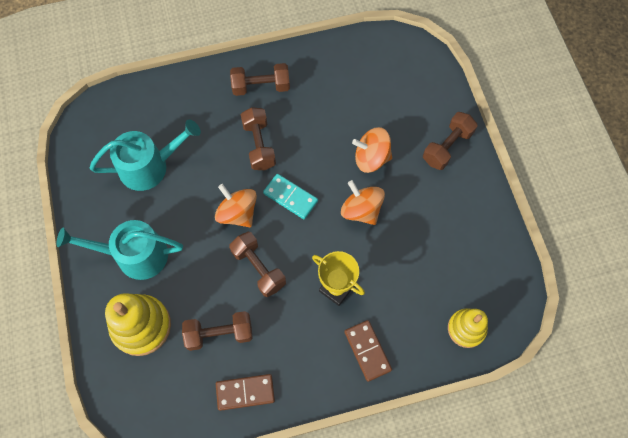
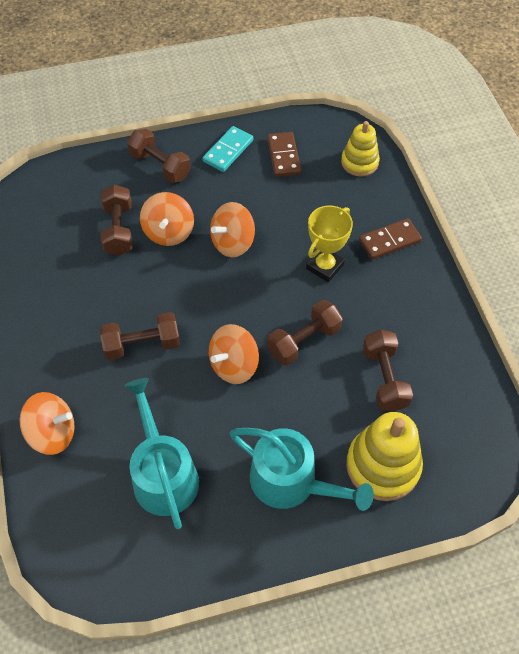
camera: 90 degrees left, 10 degrees down
turquoise watering can [57,220,183,280] -> turquoise watering can turned 60 degrees counterclockwise [230,428,374,511]
brown domino [216,374,275,411] -> brown domino moved to [267,132,301,177]
brown dumbbell [230,63,290,96] -> brown dumbbell moved to [101,185,133,256]
turquoise domino [263,174,318,219] -> turquoise domino moved to [202,126,253,172]
none -> orange spinning top [20,392,75,455]

